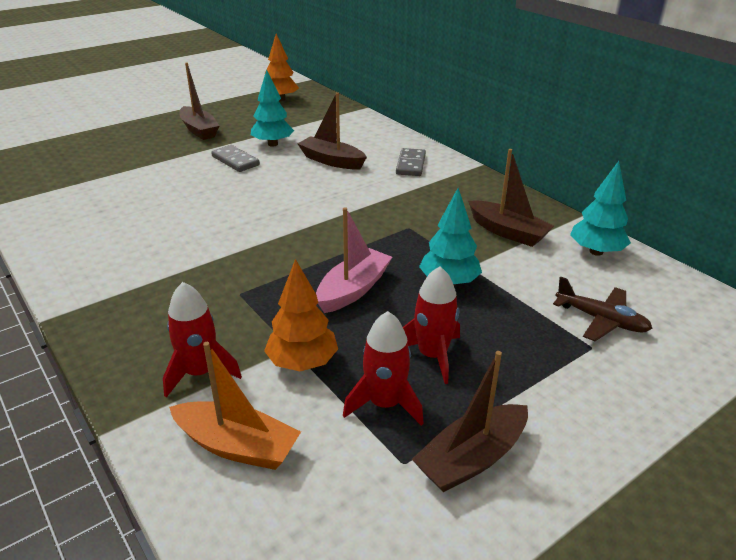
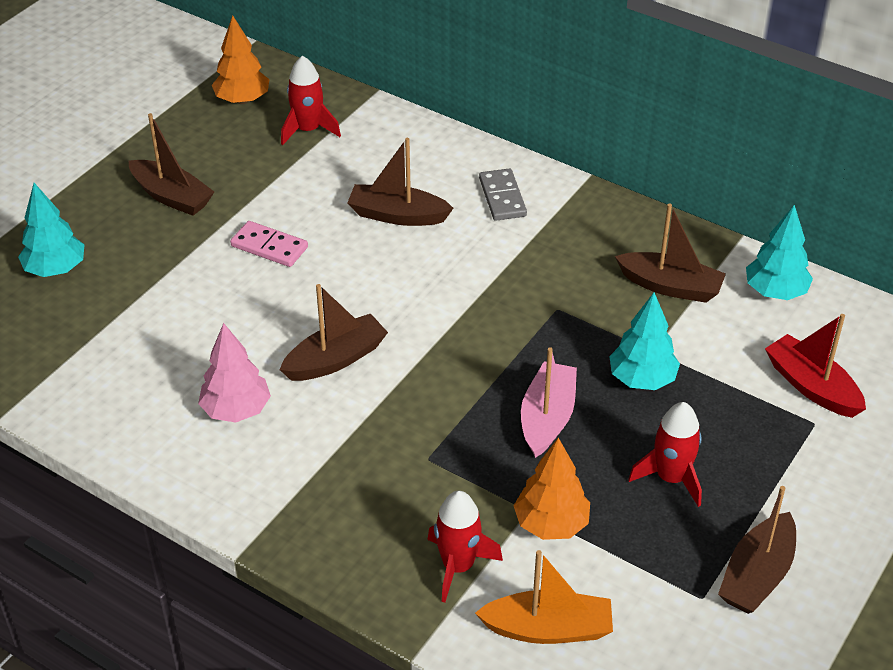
camera: 20 degrees left, 10 degrees up
grey domino [211,145,260,172] -> pink domino [230,221,308,267]
turquoise tree [251,70,294,146] -> turquoise tree moved to [18,183,85,277]
red rocket [343,311,424,426] -> red rocket moved to [281,56,341,145]
brown plane [553,276,653,341] -> red boat [765,314,866,418]
none -> pink tree [198,323,271,422]
none -> brown boat [280,284,388,381]

